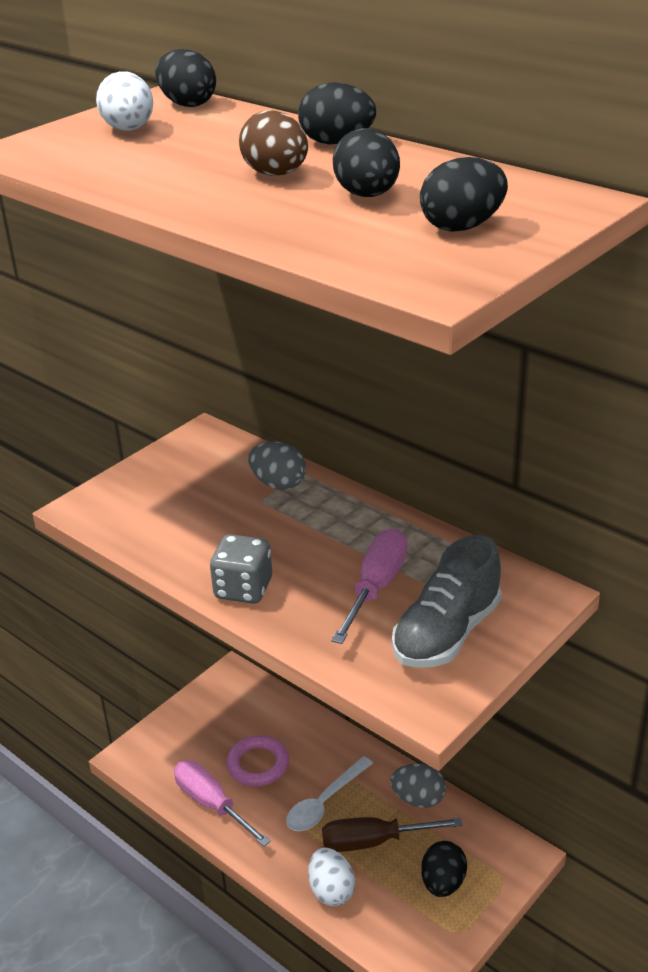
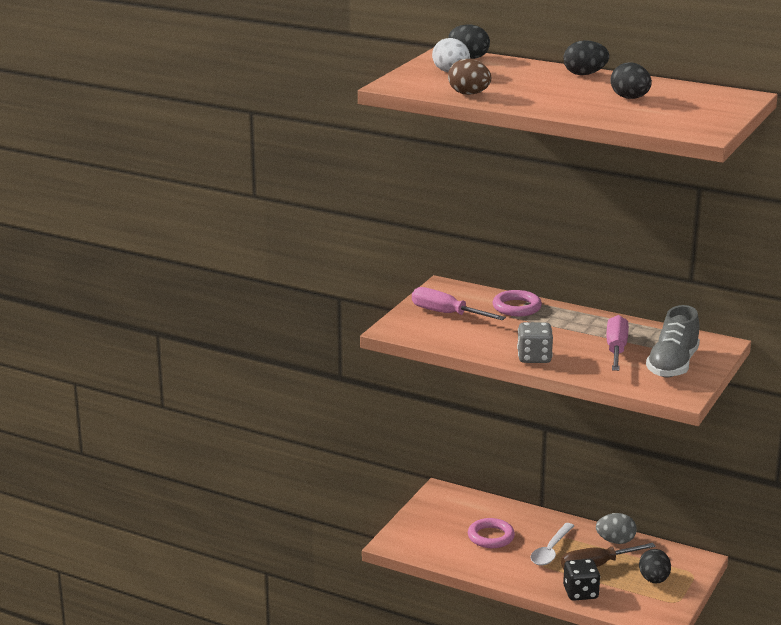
camera: 15 degrees left, 10 degrees down
pink screwdriver [174,760,271,847] -> pink screwdriver moved to [412,287,506,320]
brown egg [239,110,308,176] -> brown egg moved to [448,59,491,95]
grey egg [248,442,306,490] -> pink ring [493,290,542,316]
white egg [308,848,355,906] -> black dice [563,559,600,601]
black egg [420,157,508,232] -> none

